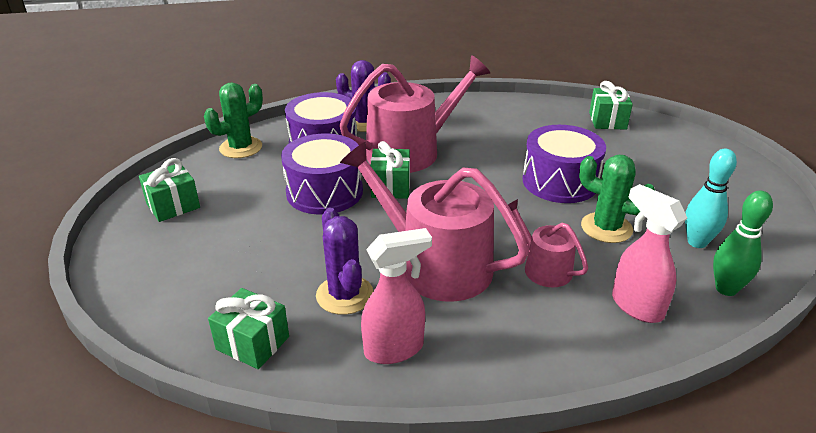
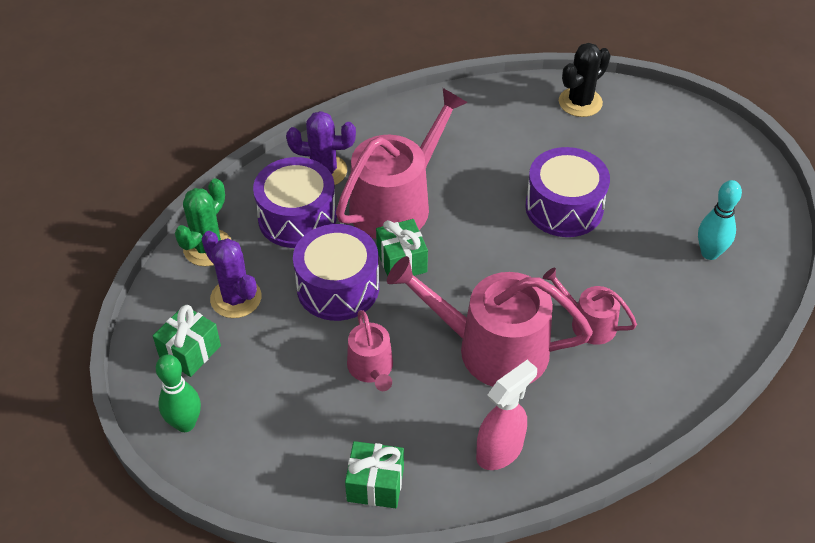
camera: 20 degrees left, 15 degrees up
purple cactus [316,208,373,315] -> purple cactus moved to [202,231,262,318]
green cactus [579,155,655,243] -> none
green gift [589,81,633,130] -> black cactus [559,43,611,117]
pink spray bottle [612,184,687,323] -> none
green bowling pin [713,191,773,296] -> green bowling pin moved to [156,354,201,432]
none -> pink watering can [347,310,393,391]

